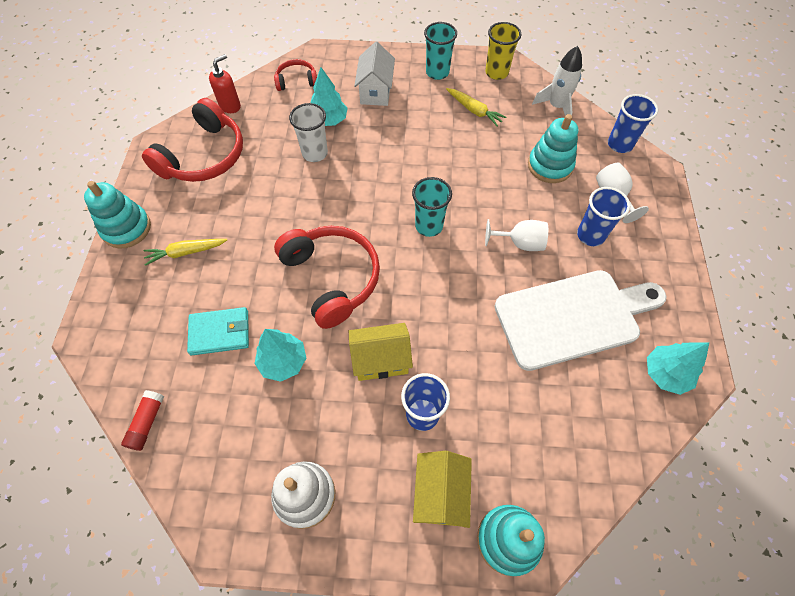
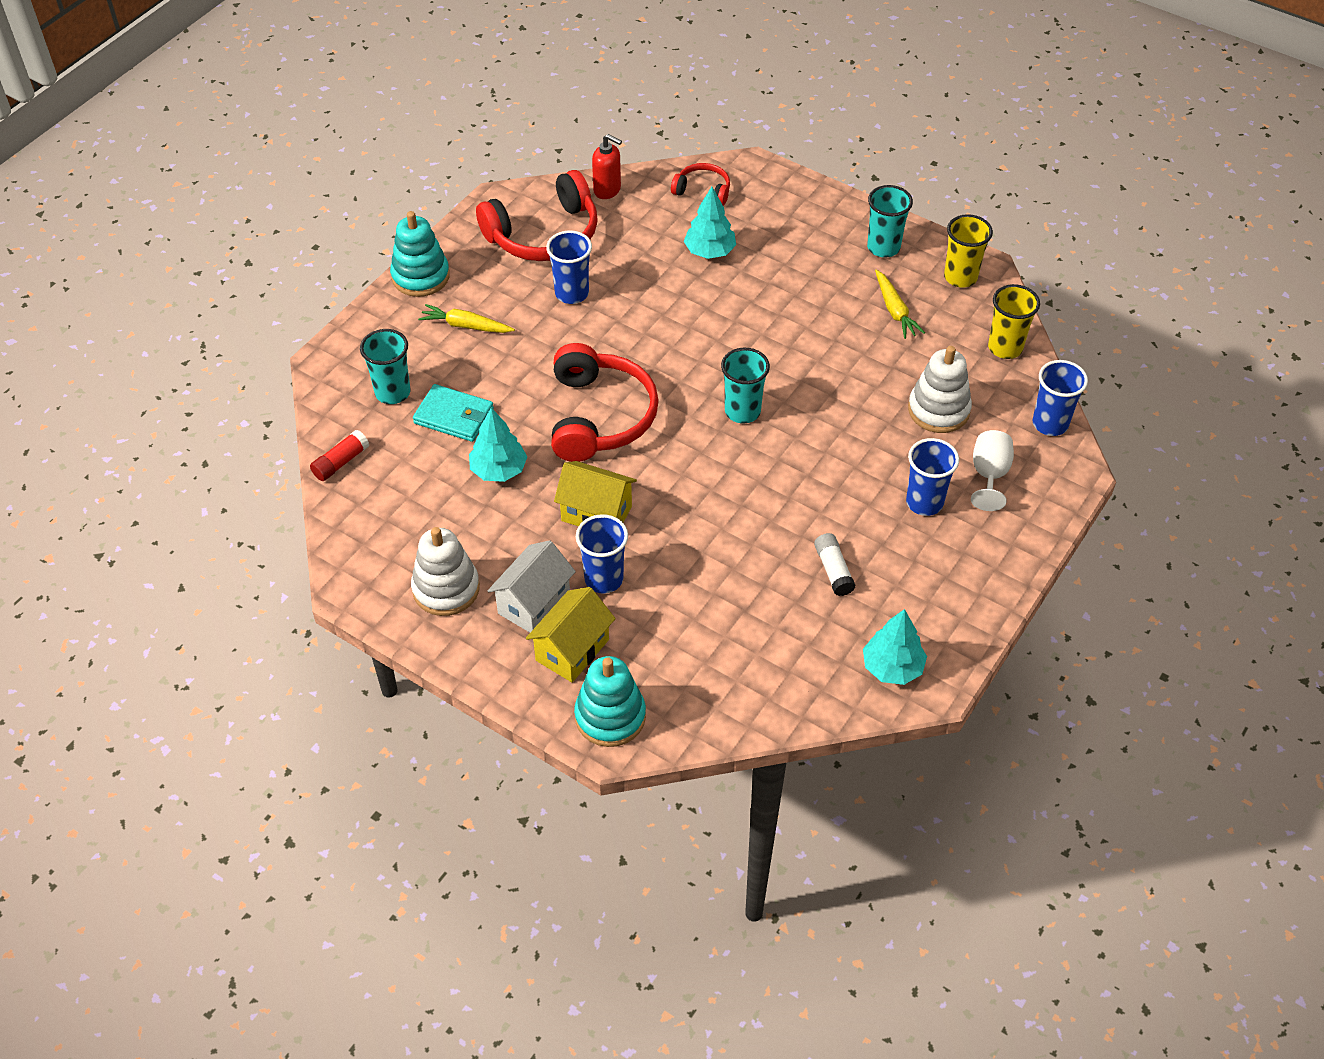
camera: 30 degrees right, 10 degrees down
red soap dispenser [209,54,241,113] -> red soap dispenser turned 45 degrees clockwise [592,134,622,199]
white cup [289,103,328,162] -> none
white house [354,42,395,106] -> white house moved to [488,540,576,632]
white goblet [485,219,548,251] -> none
white cutting board [495,270,666,371] -> white glue stick [814,533,856,596]
turquoise stacking toy [528,114,578,183] -> white stacking toy [908,346,972,433]
white rocket [532,46,582,116] -> yellow cup [988,284,1040,359]
none -> turquoise cup [360,329,411,404]
none -> blue cup [546,230,592,304]

